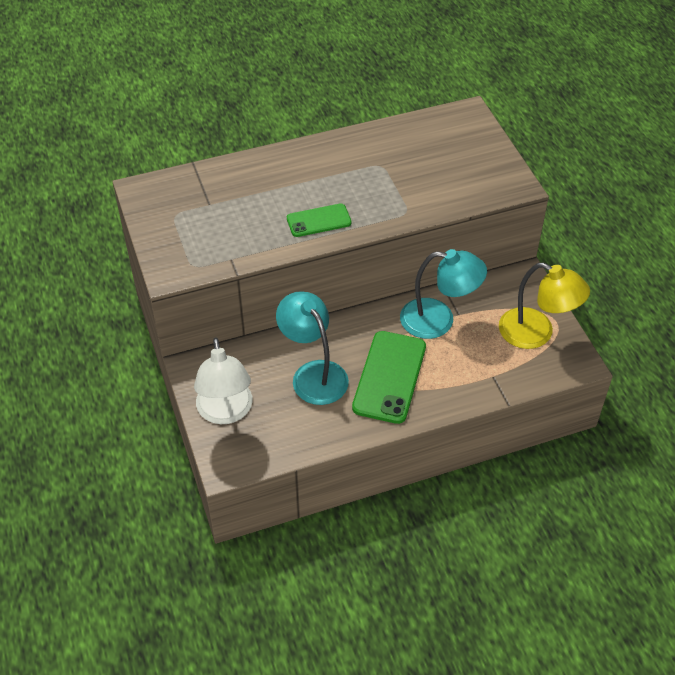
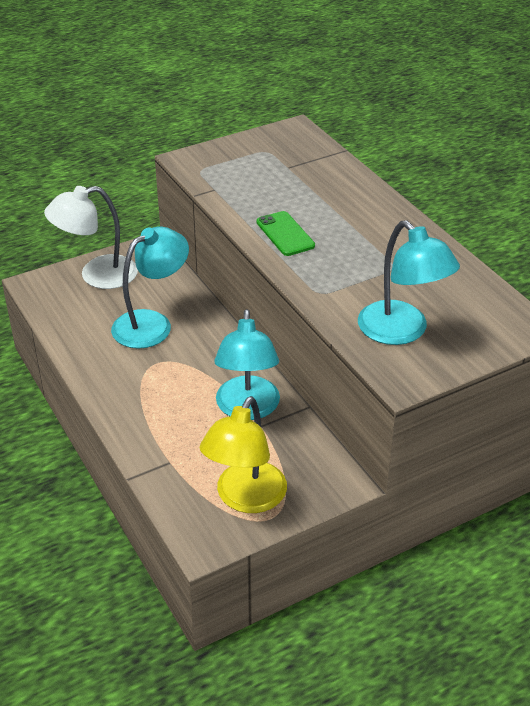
camera: 80 degrees right, 10 degrees down
green phone [352,331,426,424] -> none
none -> turquoise lamp [358,220,460,345]

